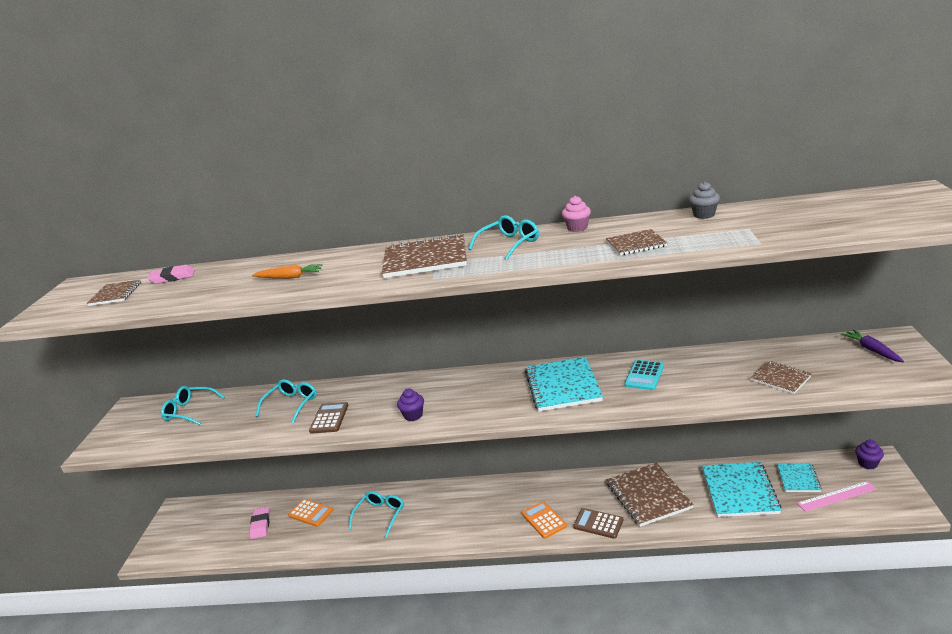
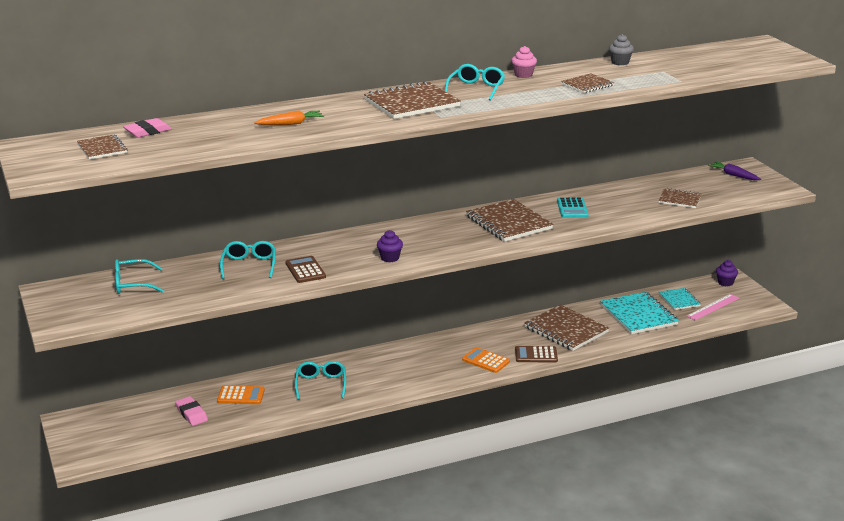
camera: 30 degrees left, 0 degrees up
turquoise notebook [525,357,603,412] -> brown notebook [466,199,553,242]

